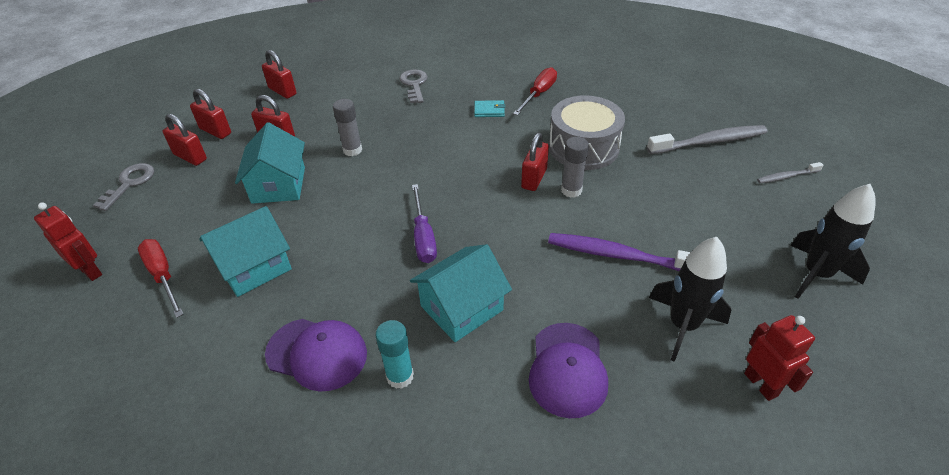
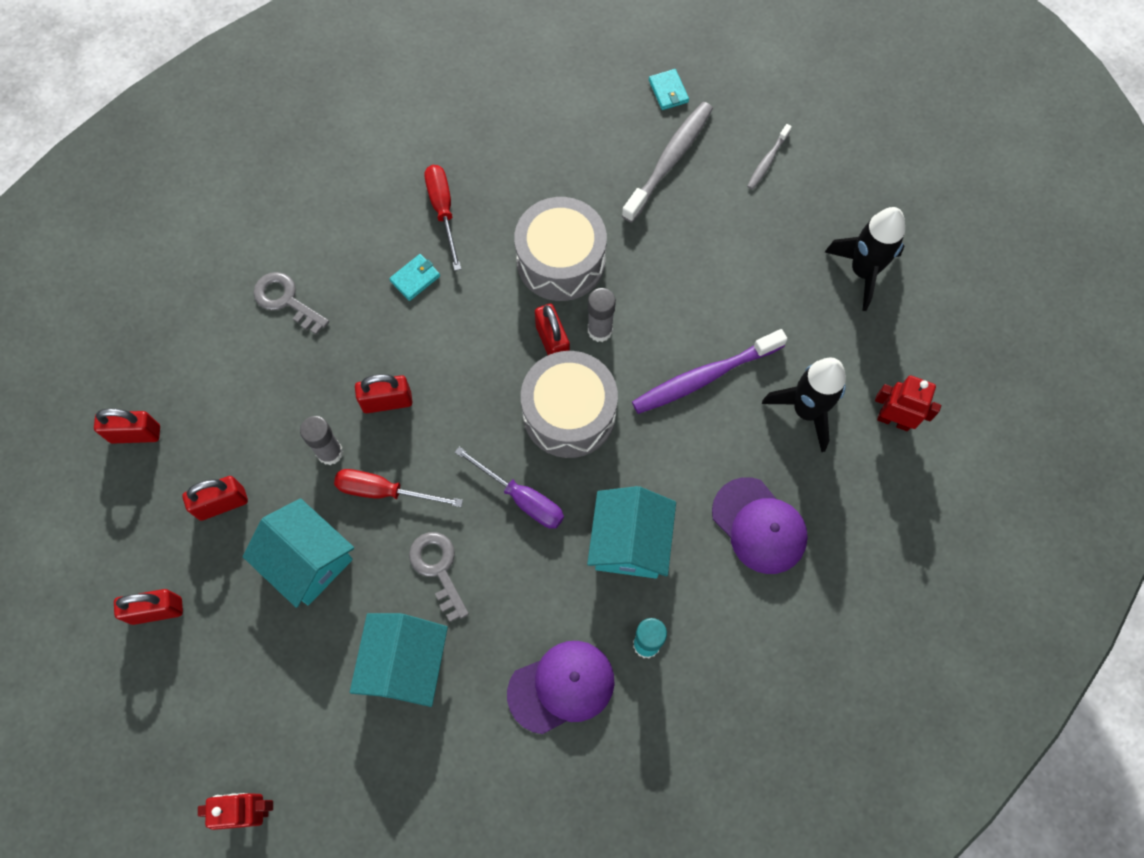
camera: 45 degrees left, 25 degrees up
grey key [93,163,154,211] -> grey key moved to [409,532,469,622]
red screwdriver [138,239,184,318] -> red screwdriver moved to [334,469,463,507]
red padlock [190,89,231,139] -> red padlock moved to [355,374,412,413]
none -> grey drum [521,351,618,458]
none -> turquoise wallet [649,69,689,110]

